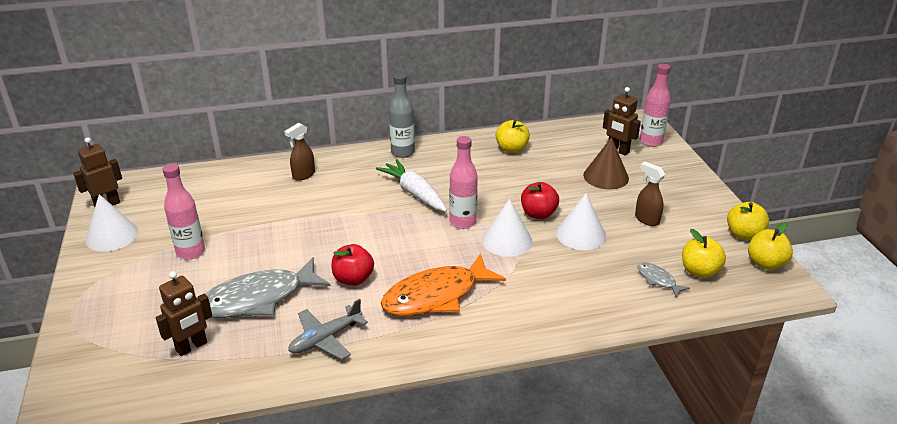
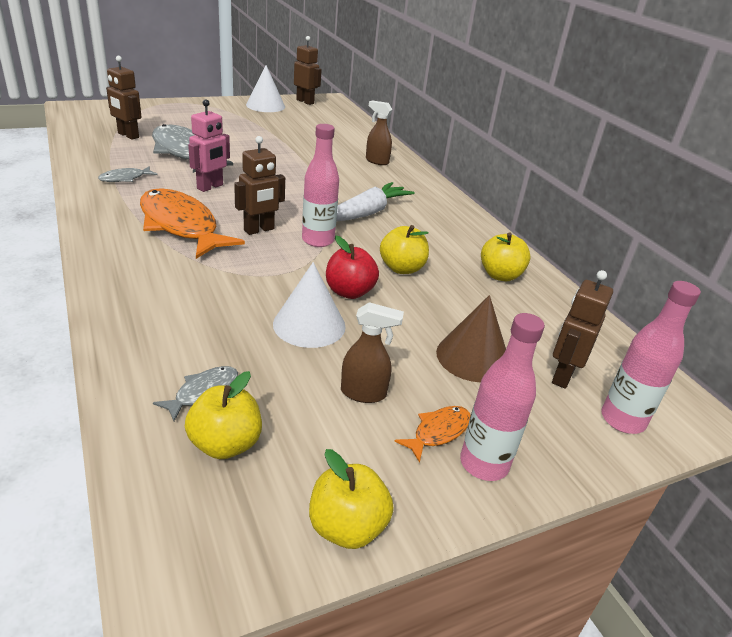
camera: 75 degrees right, 0 degrees up
pink bottle [163,163,205,260] -> pink bottle moved to [460,313,545,481]
grey plane [288,299,368,360] -> grey fish [98,166,157,182]
red apple [332,244,374,286] -> pink robot [188,99,230,192]
grey bottle [389,73,415,158] -> none
white cone [482,199,532,257] -> none
brown spray bottle [635,162,665,226] -> brown spray bottle turned 60 degrees clockwise [341,302,404,403]
yellow apple [748,222,793,270] -> yellow apple moved to [380,225,429,274]
none -> brown robot [234,136,285,235]
none -> orange fish [394,406,471,463]

